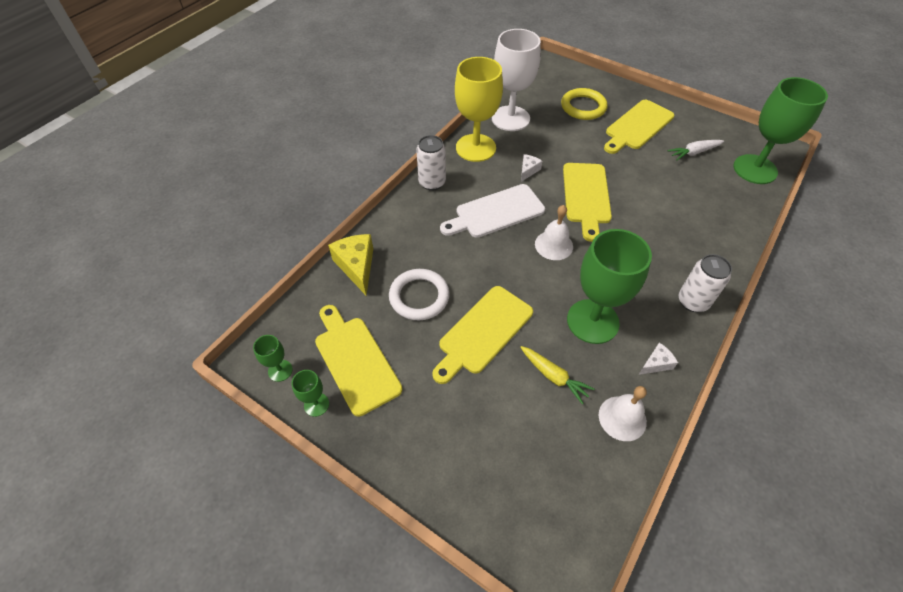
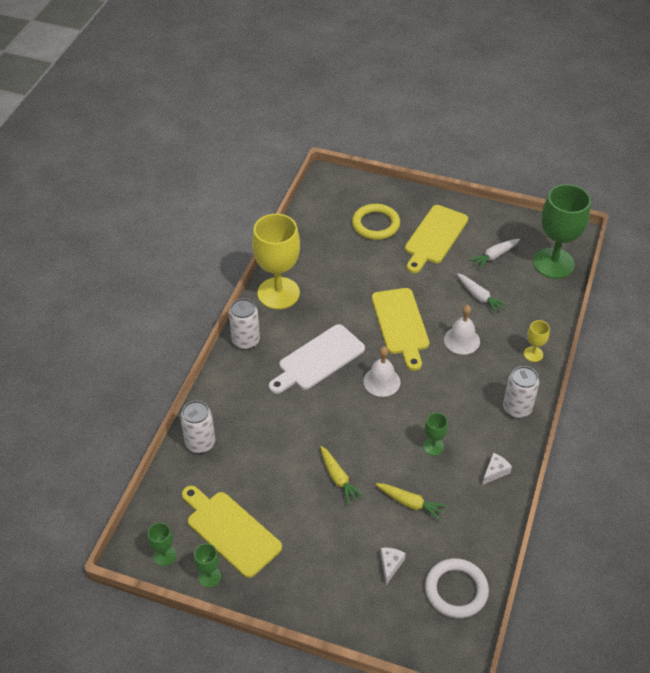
camera: 15 degrees left, 5 degrees down
yellow cheese [328,234,373,295] -> white can [180,401,215,453]
white ring [389,269,450,320] -> white ring moved to [425,558,489,618]
yellow cutting board [432,286,533,384] -> yellow carrot [320,446,365,505]
white goblet [492,29,541,131] -> none
white cheese [521,154,542,182] -> white cheese moved to [380,548,406,585]
green goblet [567,229,652,344] -> green goblet [423,413,448,456], size x0.44
white bell [599,386,647,441] -> white bell moved to [444,305,480,354]
none -> white carrot [457,273,508,314]
none -> yellow goblet [524,320,550,362]

